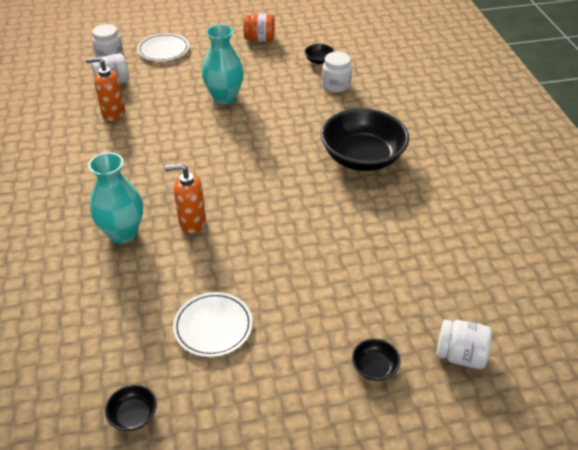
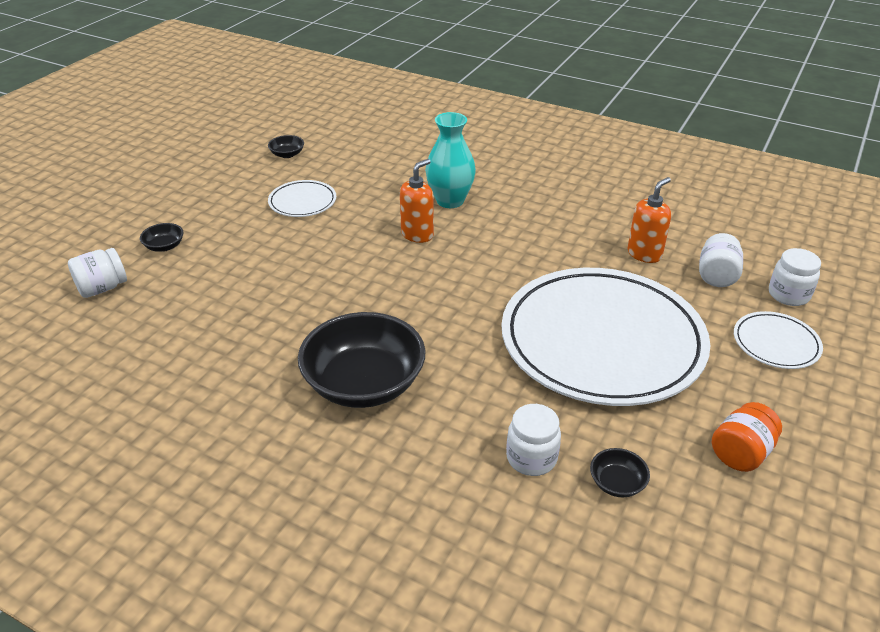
camera: 130 degrees right, 5 degrees down
turquoise vase [202,24,244,105] -> white plate [501,268,710,406]

